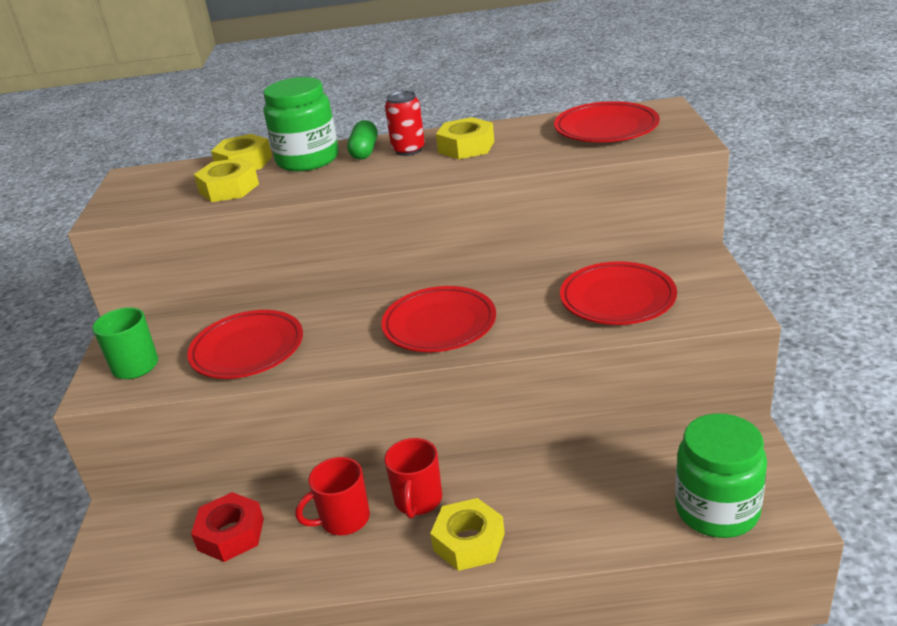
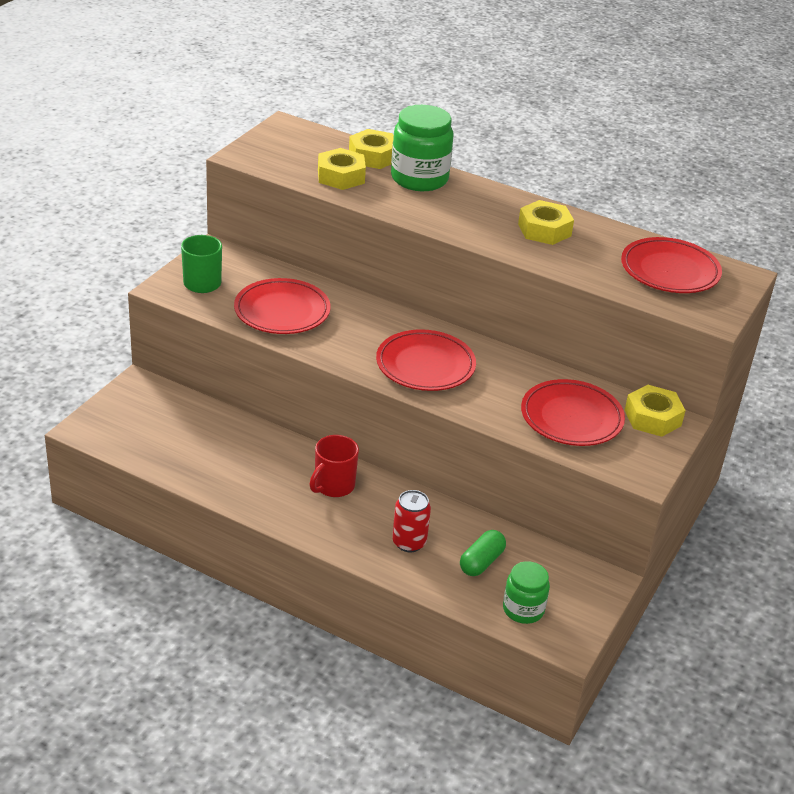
camera: 25 degrees right, 5 degrees up
red nut [191,492,264,562] -> none
red mug [296,457,370,535] -> none
green capsule [347,120,378,160] -> green capsule moved to [460,530,506,576]
red can [385,91,425,156] -> red can moved to [392,490,431,552]
yellow nut [430,498,505,571] -> yellow nut moved to [625,385,686,437]
green jar [675,413,767,538] -> green jar [503,561,550,624], size x0.61

